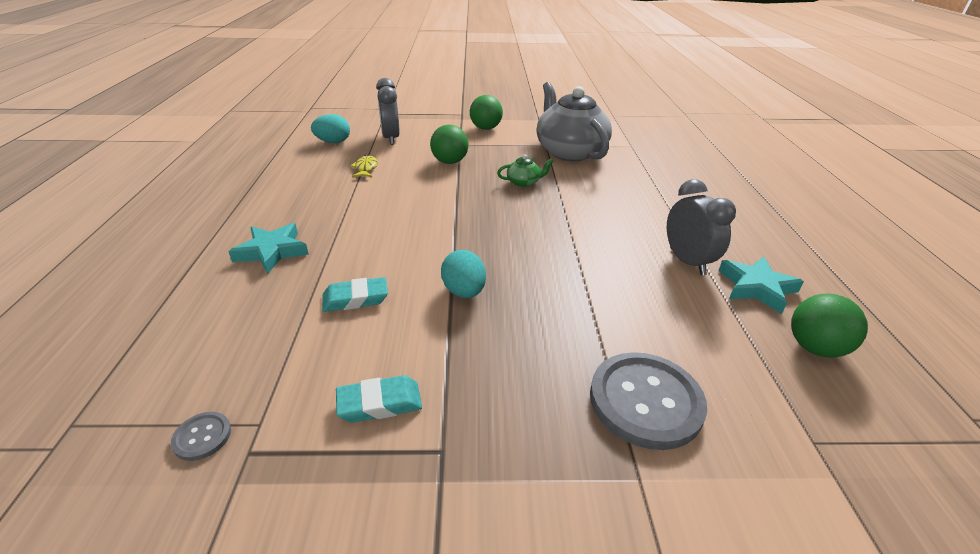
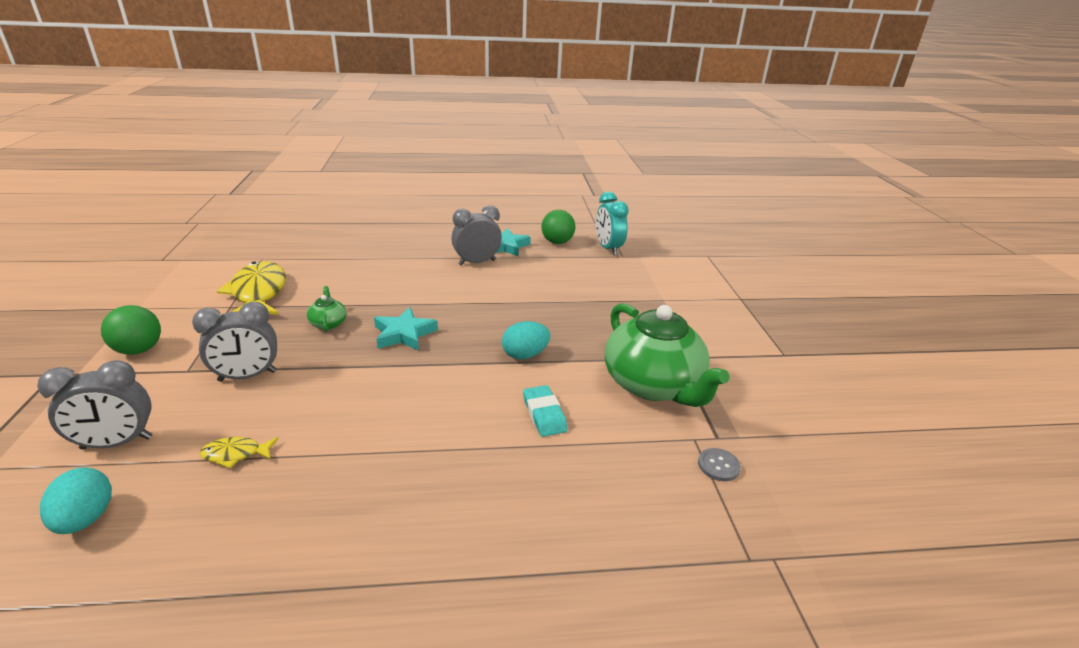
camera: 95 degrees left, 5 degrees down
turquoise star [228,223,309,274] -> turquoise star moved to [374,307,438,351]
turquoise eraser [336,375,422,423] -> green teapot [605,303,730,407]
green ball [430,125,468,164] -> grey clock [192,302,277,382]
grey teapot [536,82,612,161] -> yellow fish [217,261,286,315]
grey button [590,352,707,450] -> none
none -> turquoise clock [596,192,629,255]

